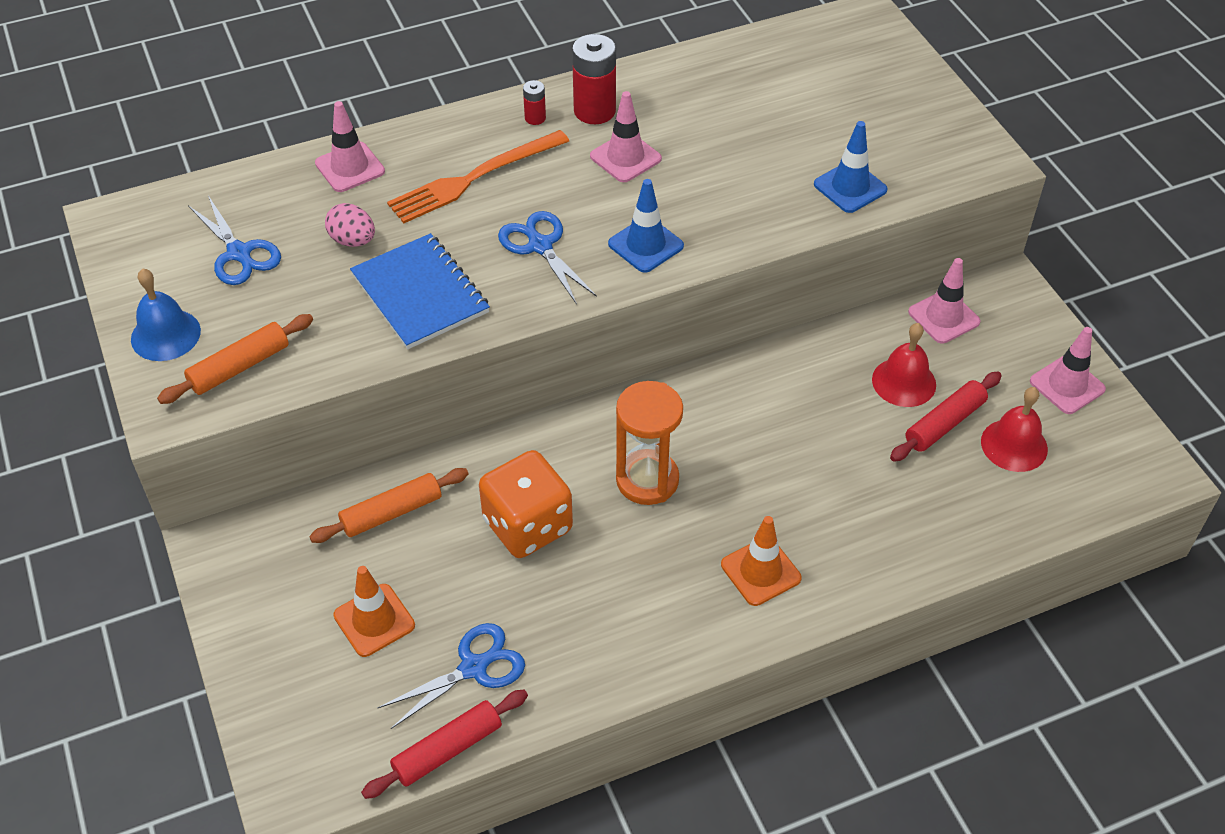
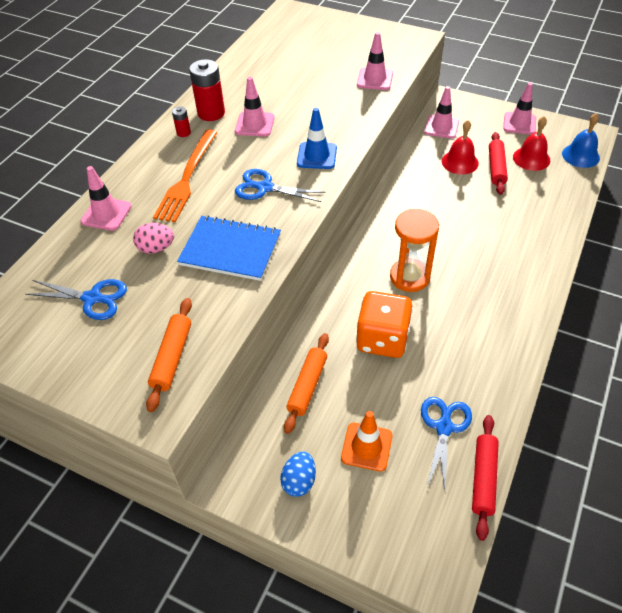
camera: 40 degrees left, 0 degrees up
blue bell [131,268,201,361] -> blue bell moved to [562,113,600,168]
orange traffic cone [721,516,802,606] -> none
blue traffic cone [814,121,888,213] -> pink traffic cone [357,32,393,90]
none -> blue egg [280,452,316,497]

